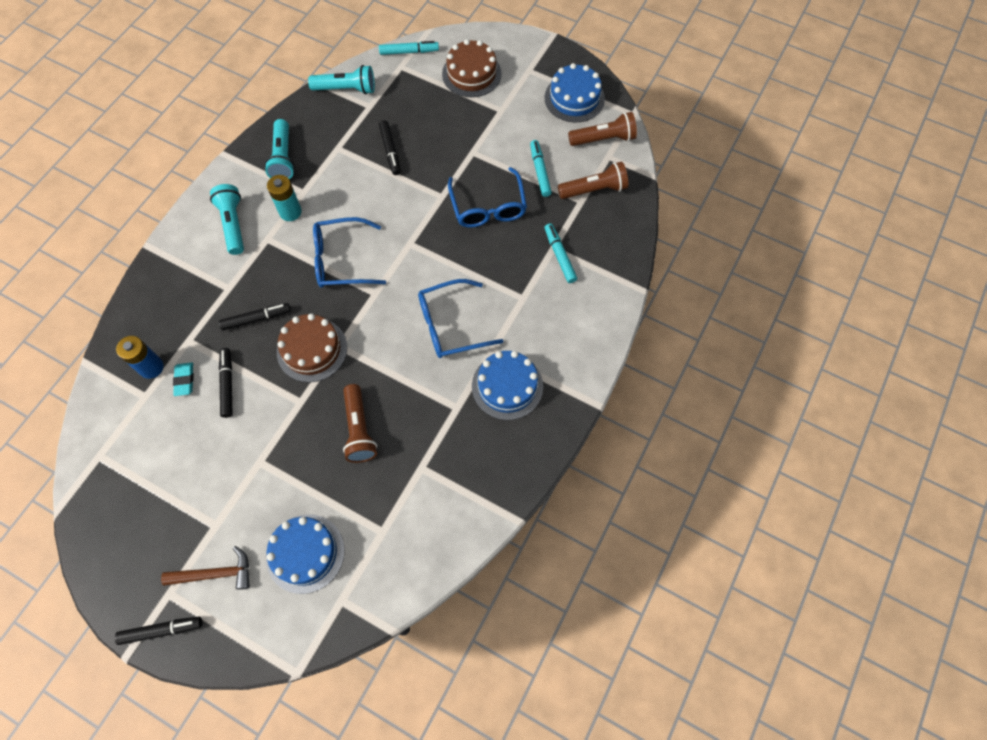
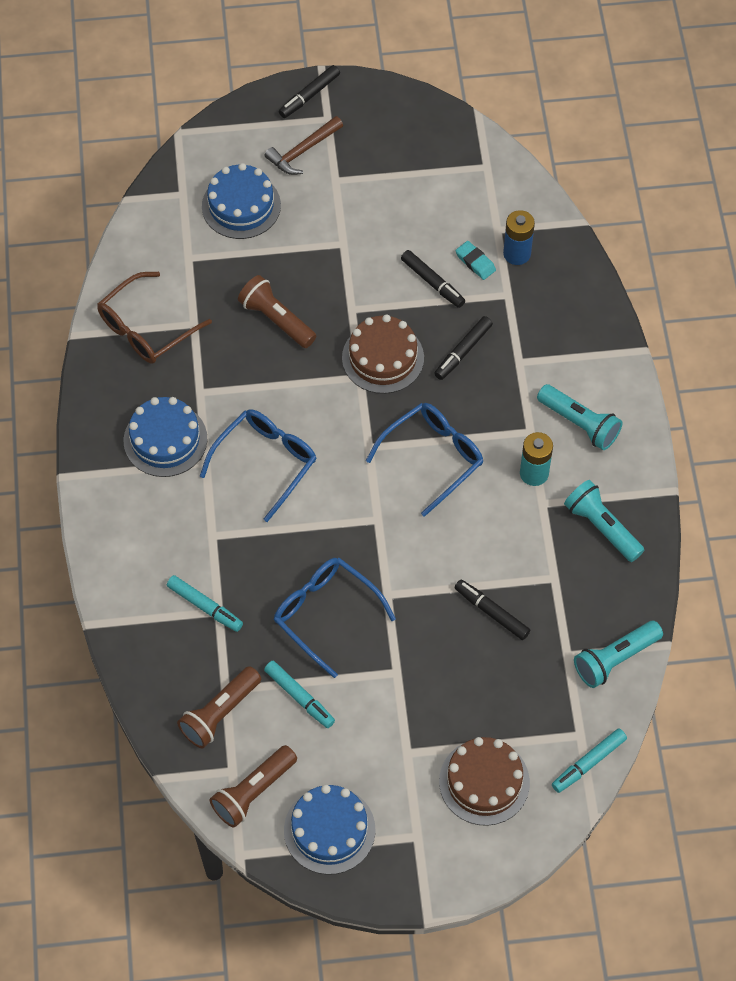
camera: 145 degrees right, 5 degrees down
none -> brown glasses [97,272,212,364]

